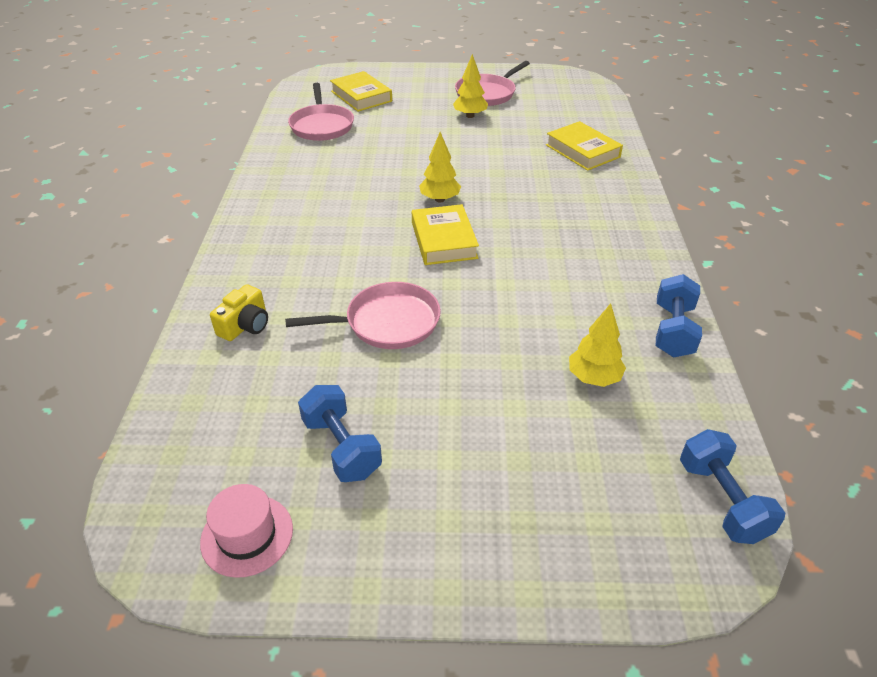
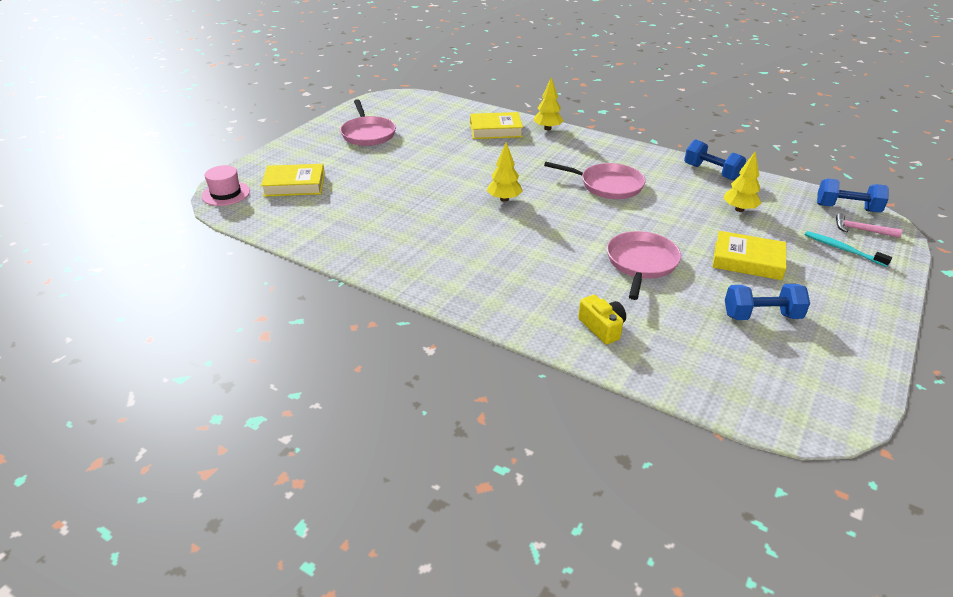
camera: 60 degrees left, 5 degrees down
pink hat [200,484,293,578] -> pink hat moved to [202,165,250,206]
pink pan [288,83,354,141] -> pink pan moved to [544,162,646,199]
yellow book [412,204,479,265] -> yellow book moved to [712,231,786,280]
yellow tree [453,54,488,118] -> yellow tree moved to [534,77,564,130]
none -> turquoise toothbrush [804,231,892,267]
none -> pink hammer [836,213,902,238]

